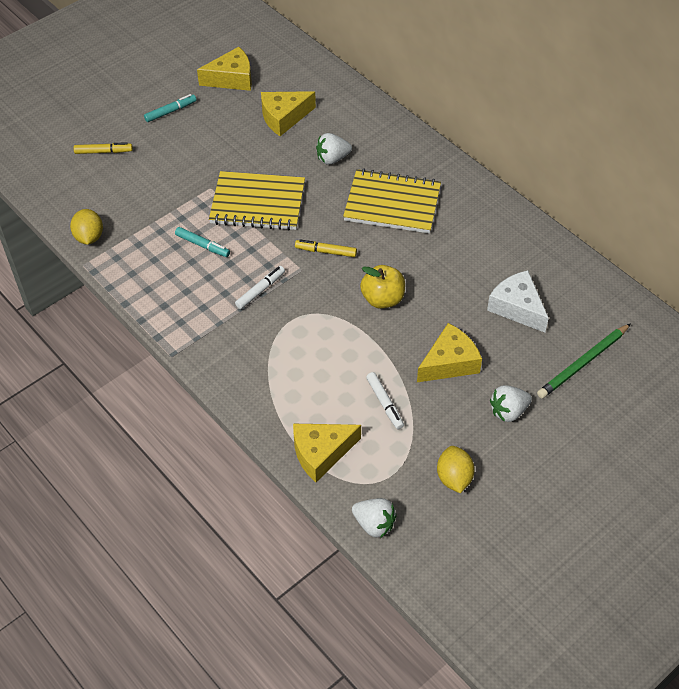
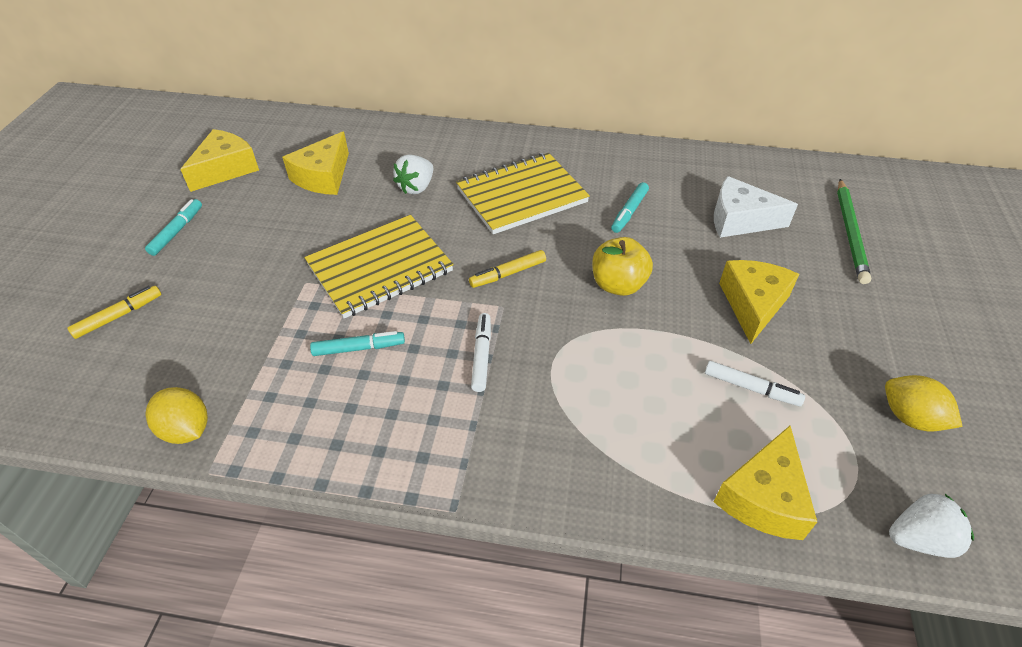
camera: 40 degrees left, 5 degrees down
white strawberry [490,385,532,422] -> none
none -> turquoise marker [611,182,649,233]

